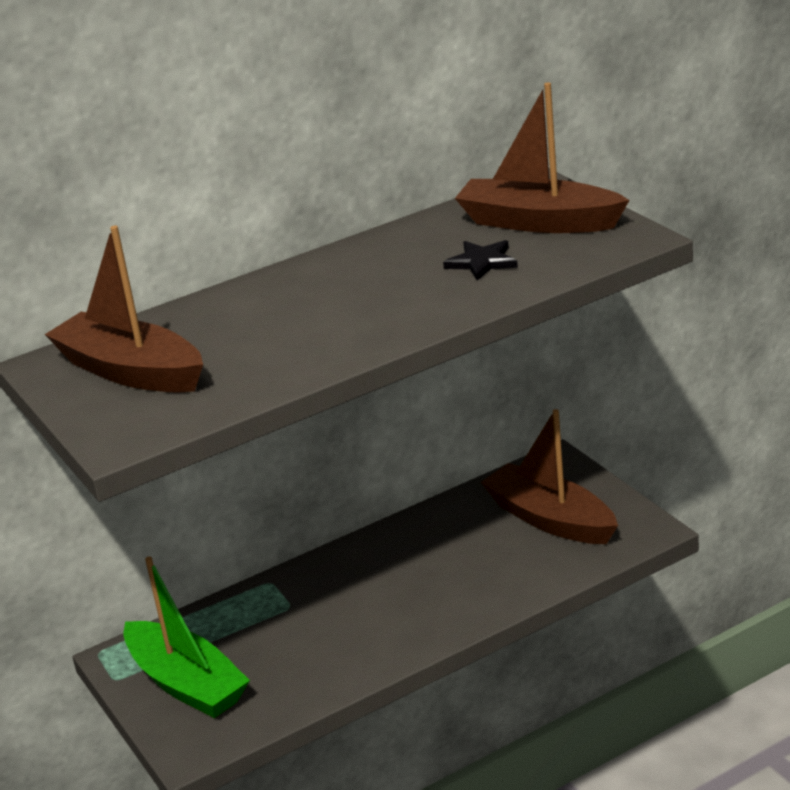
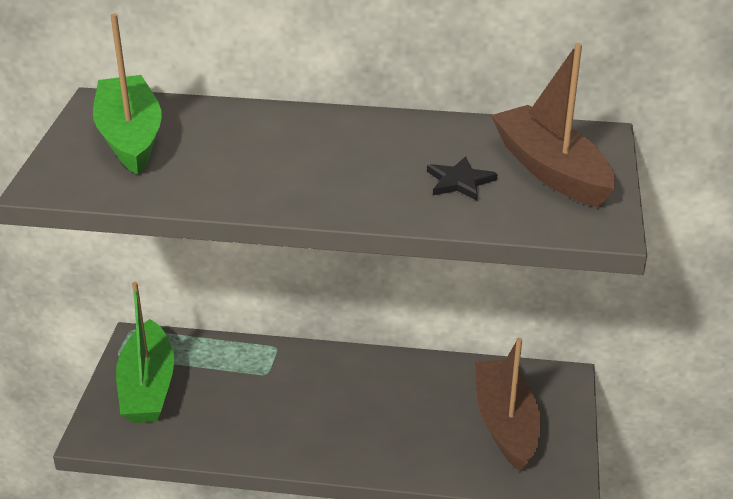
camera: 35 degrees right, 5 degrees up
brown boat [45,226,203,393] -> green boat [93,14,162,175]

